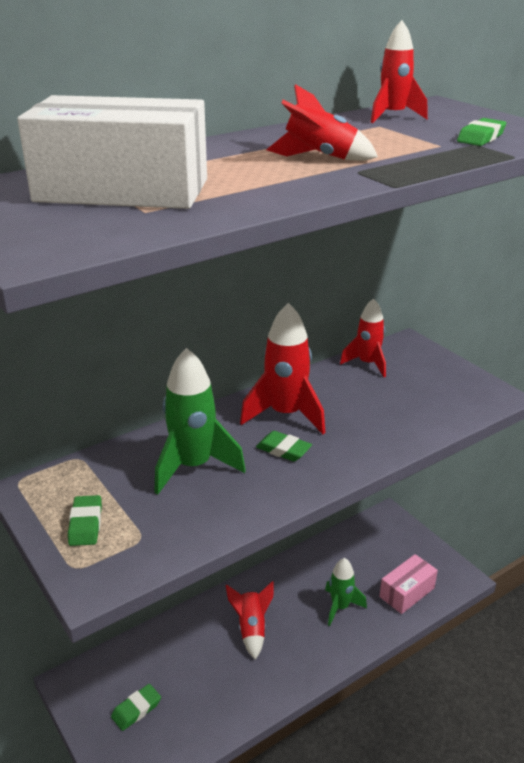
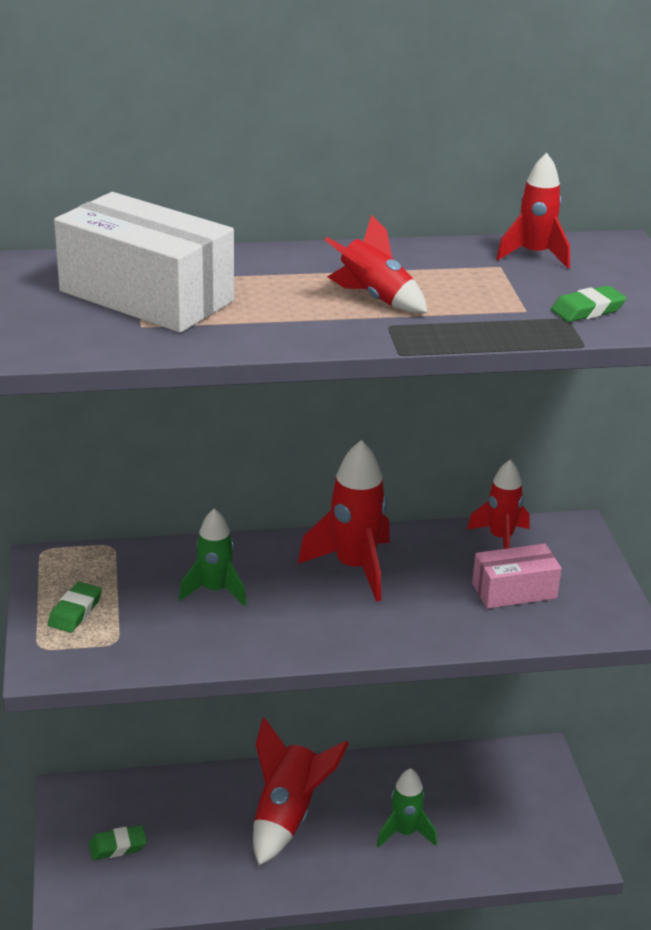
camera: 25 degrees right, 0 degrees up
green rocket [154,348,246,494] -> green rocket [179,508,247,606], size x0.65
red rocket [226,581,274,660] -> red rocket [253,718,349,866], size x1.54
green eraser [256,431,312,461] -> none
pink box [379,554,438,614] -> pink box moved to [472,543,562,609]

